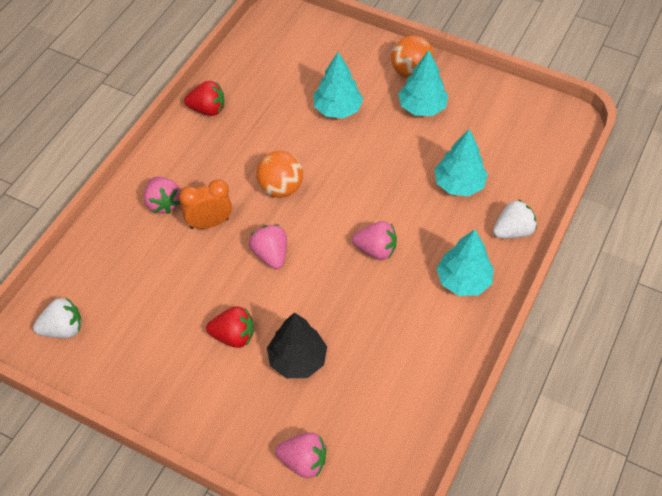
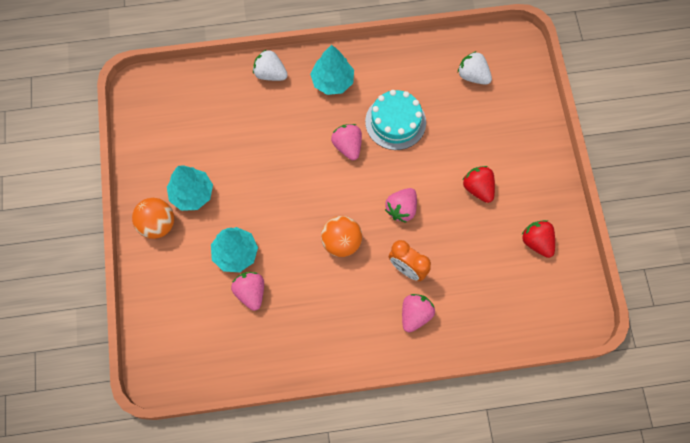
camera: 125 degrees left, 15 degrees up
white strawberry [33,297,82,338] -> white strawberry moved to [458,51,492,85]
red strawberry [184,81,224,116] -> red strawberry moved to [521,220,555,258]
black tree [267,312,327,378] -> none
pink strawberry [275,432,326,478] -> pink strawberry moved to [231,272,264,311]
turquoise tree [434,129,488,196] -> none
none -> turquoise cake [365,90,426,150]

